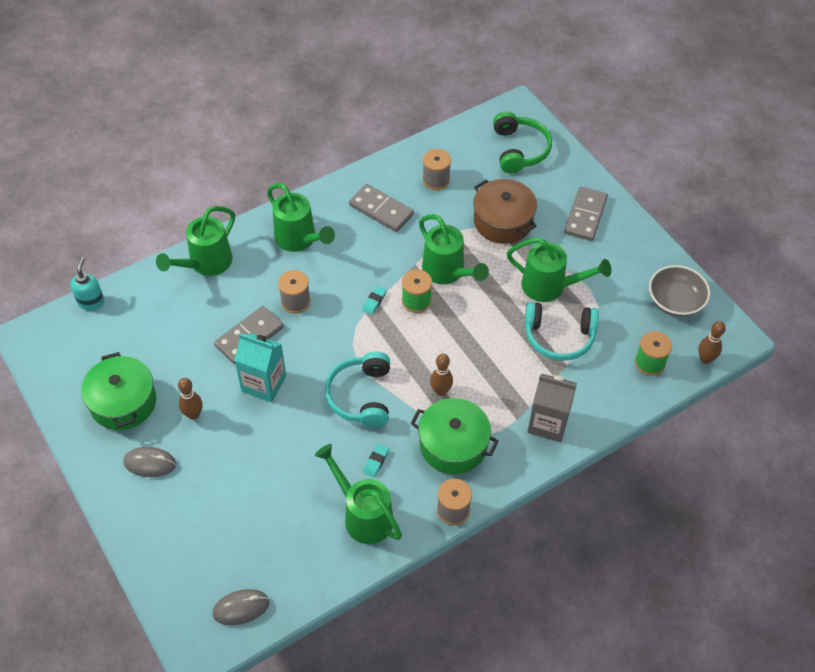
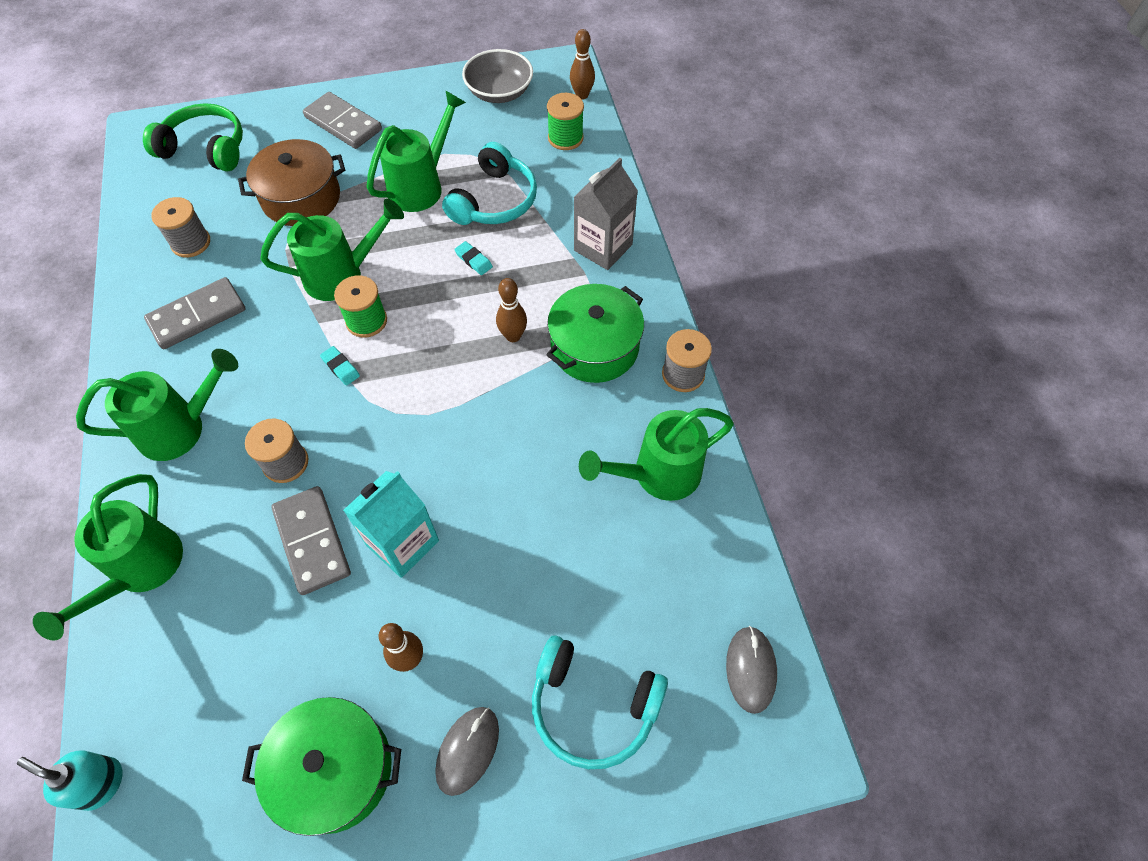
camera: 70 degrees left, 5 degrees up
green watering can [156,206,235,276] -> green watering can turned 45 degrees clockwise [33,474,183,641]
turquoise headphones [325,352,390,428] -> turquoise headphones moved to [532,635,668,769]
turquoise eraser [363,444,389,478] -> turquoise eraser moved to [454,241,493,275]

